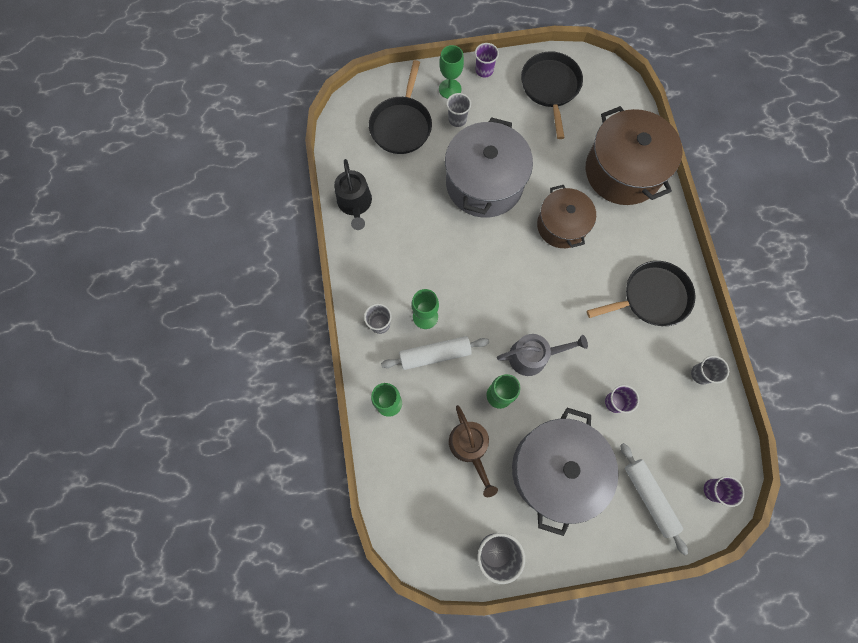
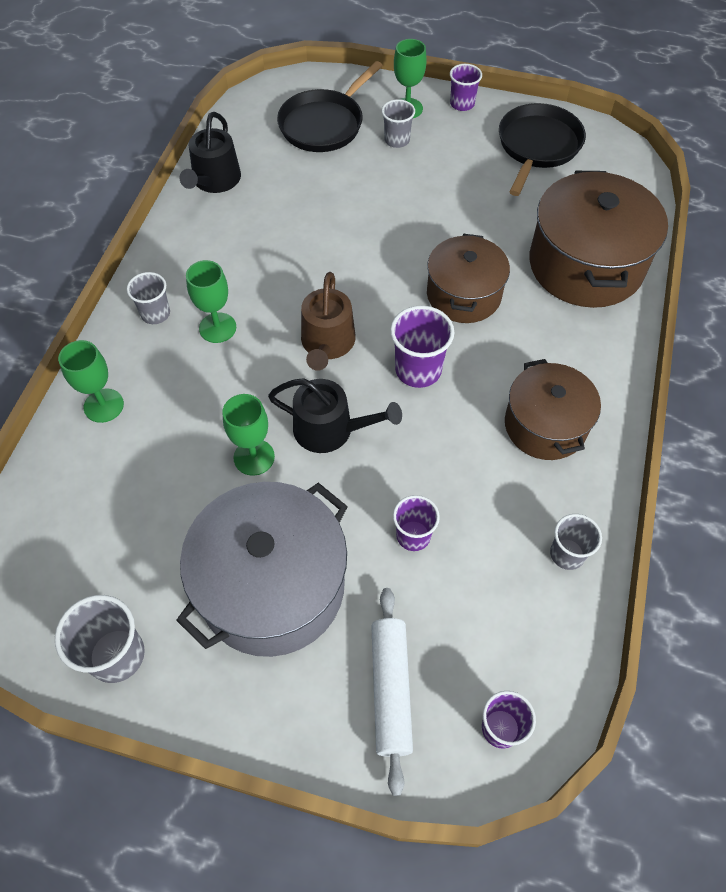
camera: 25 degrees right, 15 degrees down
white rolling pin [381,336,489,370] -> none
grey pot [445,117,533,218] -> none
brown watering can [449,405,498,497] -> brown watering can moved to [301,272,356,371]
grey watering can [497,334,588,376] -> black watering can [268,378,402,453]
black pan [587,261,695,326] -> brown pot [505,359,601,460]
none -> purple cup [390,306,455,388]

